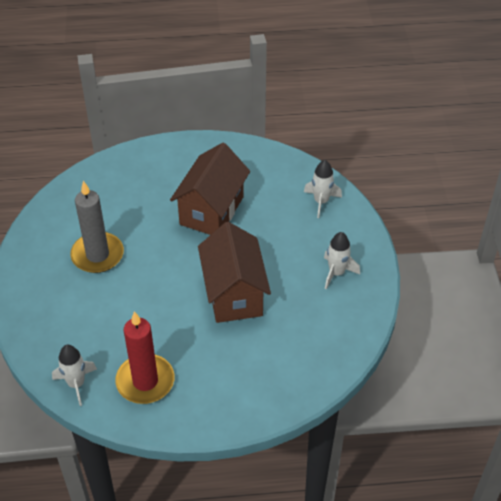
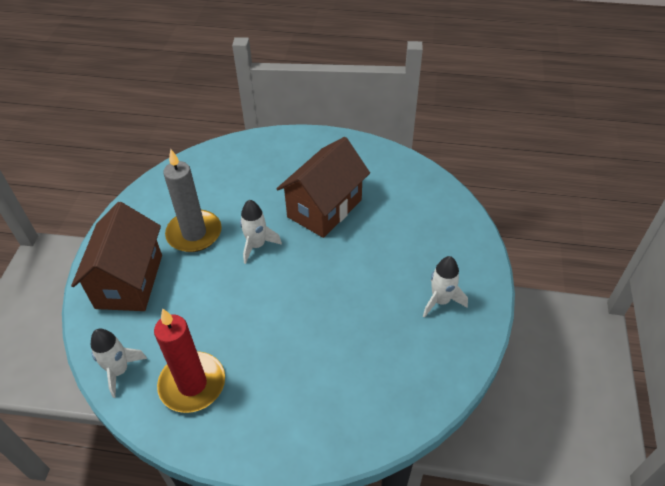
camera: 15 degrees right, 0 degrees up
brown house [198,222,271,323] -> brown house moved to [71,202,162,311]
white rocket [304,160,342,218] -> white rocket moved to [240,200,282,264]

